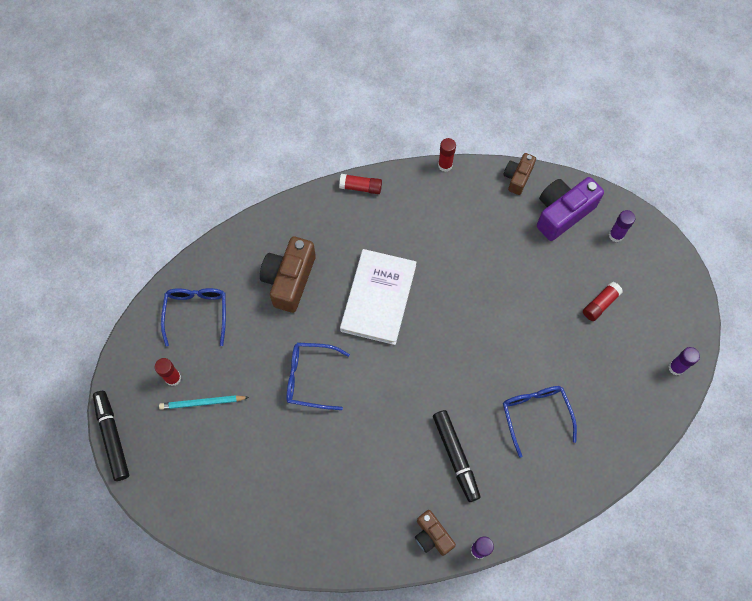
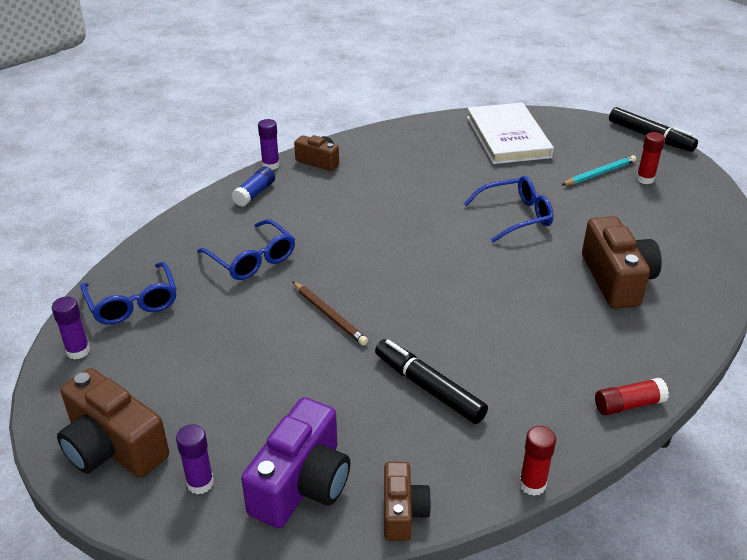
camera: 155 degrees right, 30 degrees down
blue glasses [161,288,226,346] -> blue glasses moved to [81,262,177,325]
white book [340,249,417,345] -> white book moved to [467,103,554,164]
black marker [433,410,481,502] -> black marker moved to [375,339,488,424]
red glue stick [583,282,623,321] -> none
none -> brown camera [57,368,169,477]
none -> blue glue stick [232,167,275,206]
none -> brown pencil [292,281,368,346]

